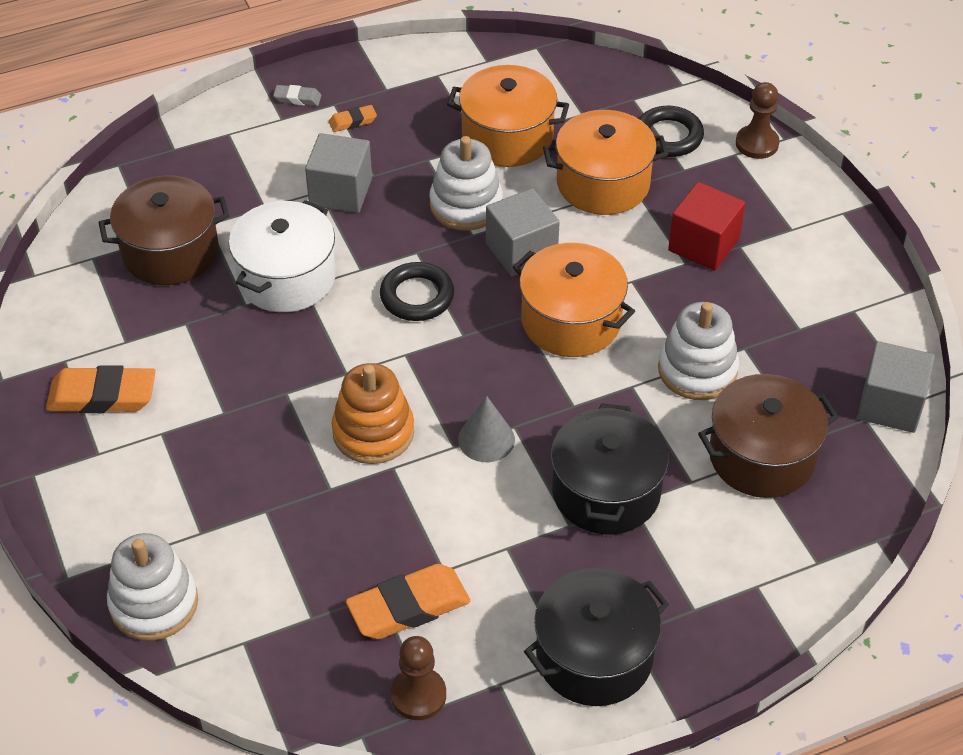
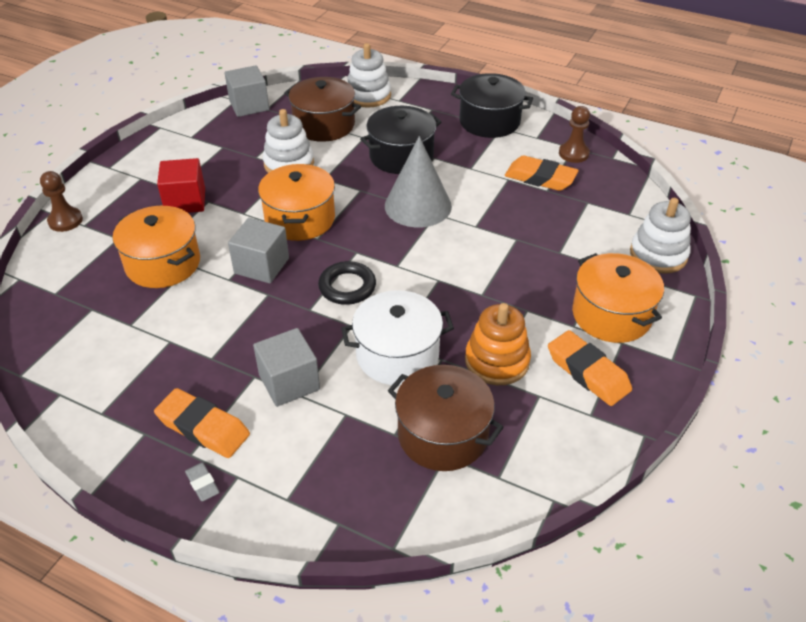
camera: 130 degrees left, 5 degrees down
orange eraser [329,105,377,132] -> orange eraser [154,388,250,458], size x2.03
orange stacking toy [332,363,414,464] -> orange stacking toy moved to [465,303,531,385]
white stacking toy [429,136,503,231] -> white stacking toy moved to [347,43,391,108]
orange pot [447,65,569,167] -> orange pot moved to [572,253,664,343]
grey cone [458,396,515,462] -> grey cone [385,136,452,227], size x1.82
black ring [639,106,704,157] -> none

